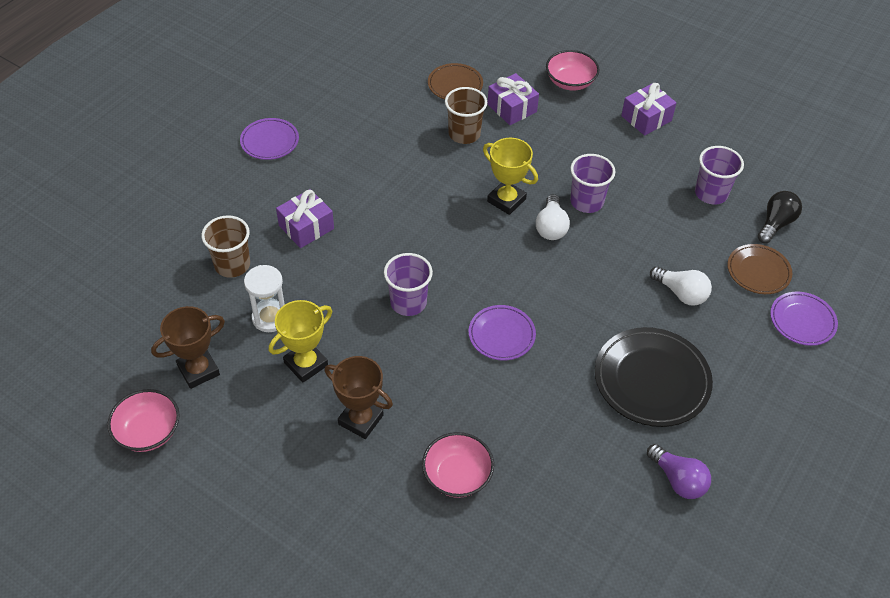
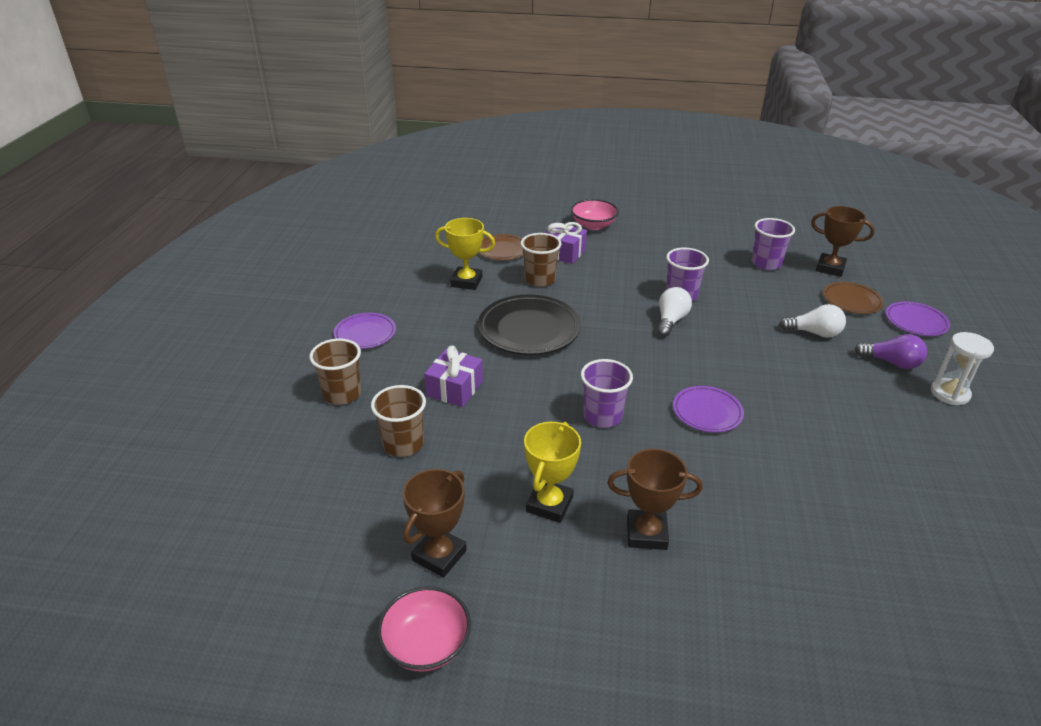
camera: 25 degrees left, 15 degrees down
white hourglass [244,265,285,332] -> white hourglass moved to [931,332,994,405]
pink bowl [422,432,494,498] -> none
yellow trophy [483,138,538,215] -> yellow trophy moved to [435,218,495,290]
white light bulb [536,194,570,240] -> white light bulb turned 135 degrees counterclockwise [657,287,692,337]
black plate [595,327,713,427] -> black plate moved to [478,295,581,355]
purple gift [621,83,676,136] -> none
purple light bulb [647,444,711,499] -> purple light bulb moved to [855,334,927,369]
black light bulb [758,191,802,243] -> brown trophy [811,206,875,277]
none -> brown cup [309,339,361,405]

